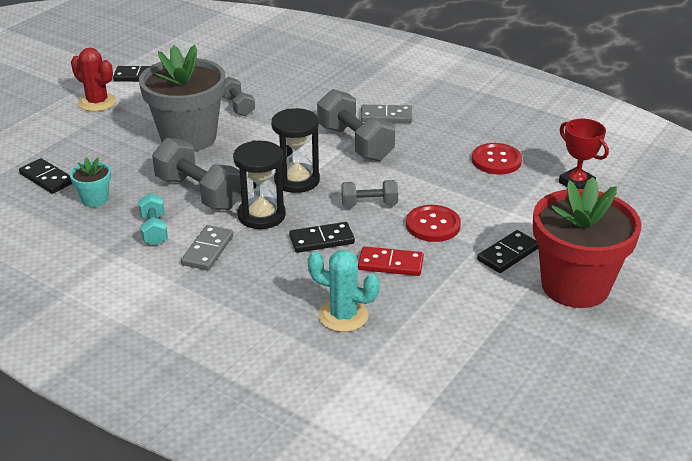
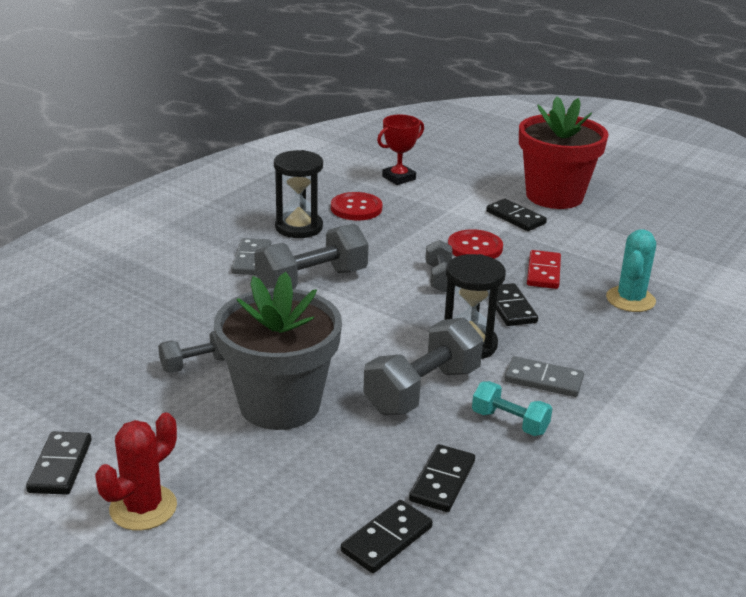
camera: 90 degrees left, 5 degrees down
turquoise flower pot [70,157,111,207] -> black domino [409,444,475,512]
turquoise dumbbell [138,193,168,245] -> turquoise dumbbell turned 45 degrees clockwise [472,381,552,436]
black hourglass [271,108,320,193] -> black hourglass moved to [274,150,323,238]

